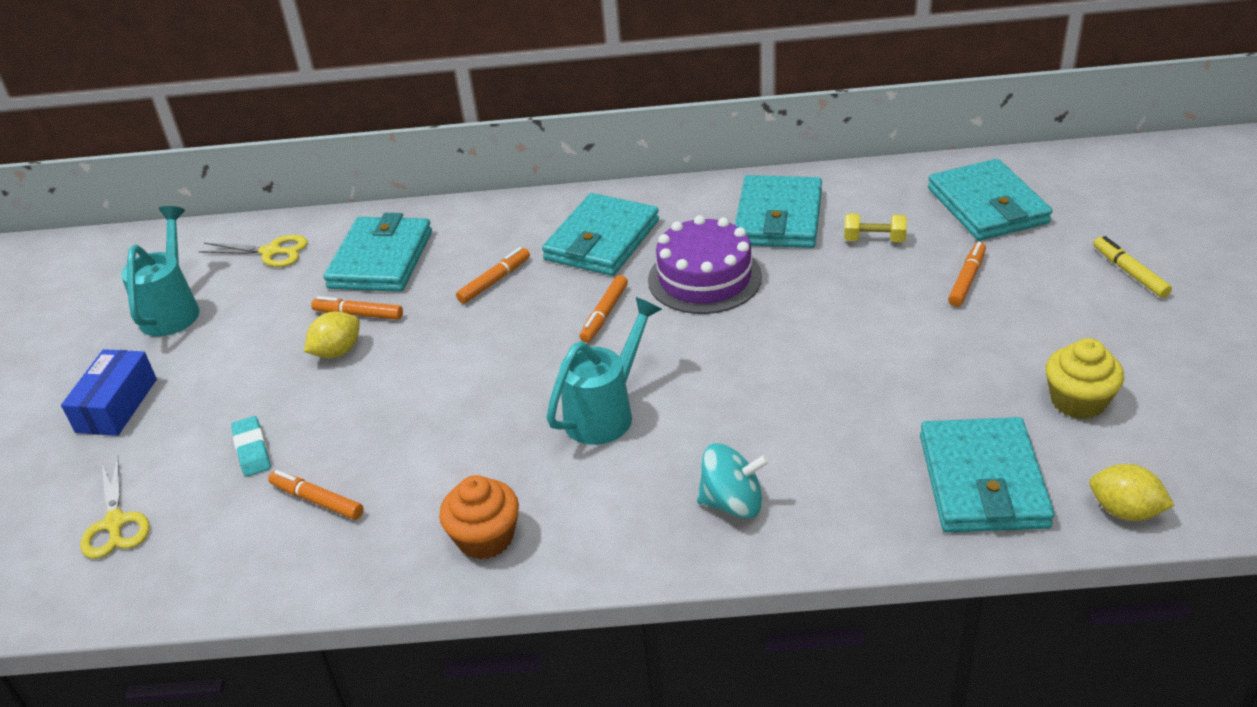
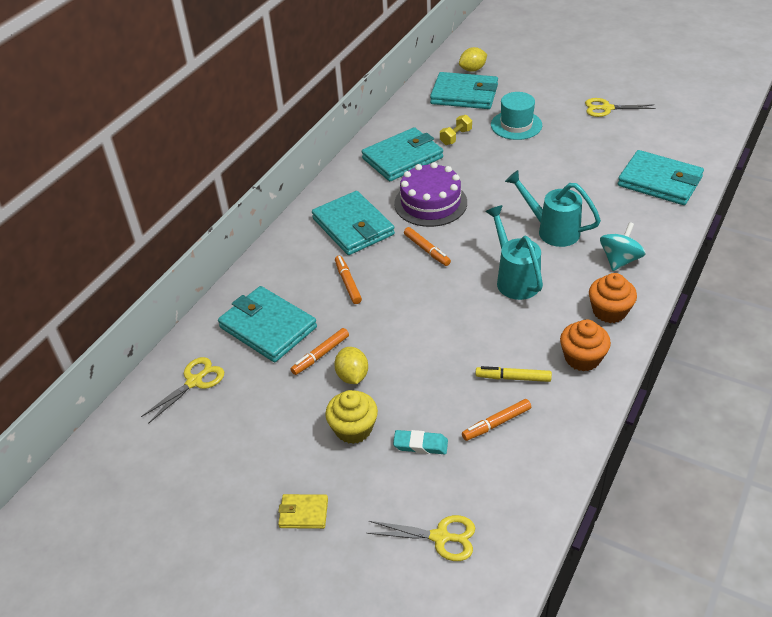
camera: 60 degrees left, 5 degrees up
blue box [61,349,157,436] -> yellow wallet [278,494,328,529]
turquoise watering can [121,206,200,336] -> turquoise watering can moved to [505,170,601,247]
turquoise wallet [735,175,822,248] -> turquoise wallet turned 75 degrees counterclockwise [362,127,443,181]
orange marker [948,242,986,307] -> turquoise hat [491,92,542,140]
yellow cupcake [1046,338,1124,419] -> yellow cupcake moved to [325,390,378,444]
yellow lemon [1089,464,1175,521] -> yellow lemon moved to [459,47,487,72]
yellow marker [1093,236,1172,298] -> yellow marker moved to [475,366,552,382]
none -> yellow scissors [585,98,656,117]
none -> orange cupcake [589,273,637,323]

